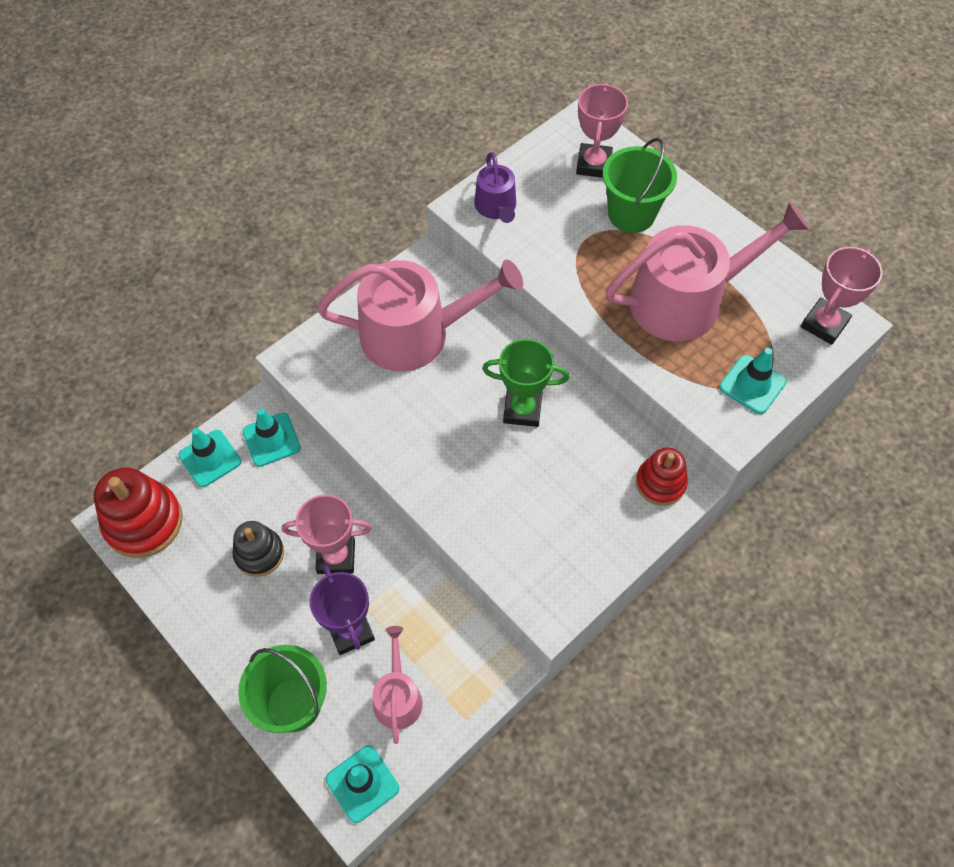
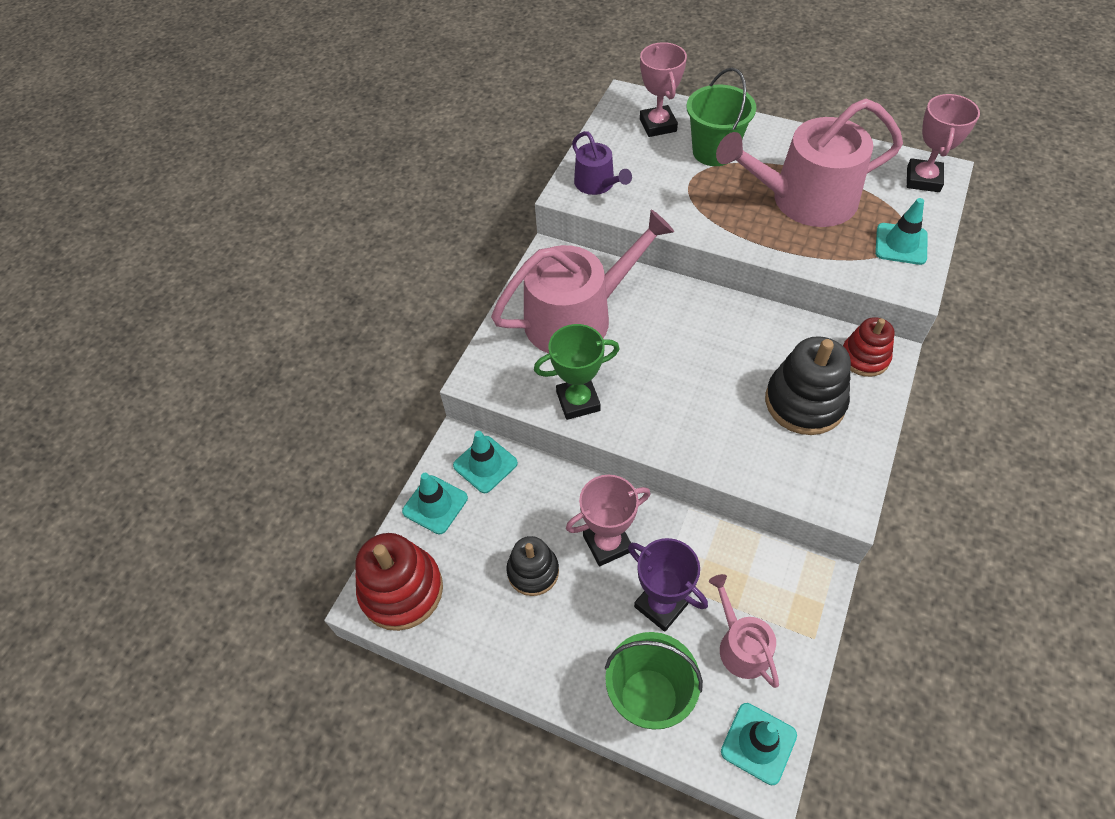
camera: 20 degrees left, 5 degrees down
green trophy [482,339,569,427] -> green trophy moved to [534,324,620,420]
pink watering can [605,202,810,341] -> pink watering can turned 150 degrees counterclockwise [716,99,903,227]
none -> black stacking toy [765,336,851,435]

